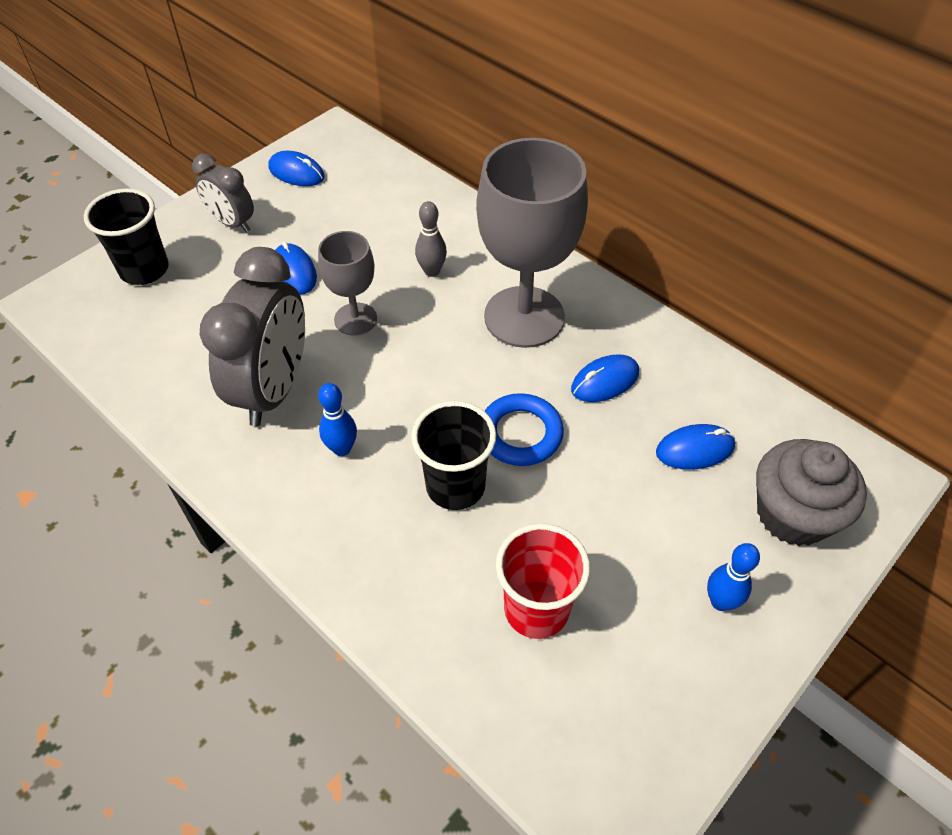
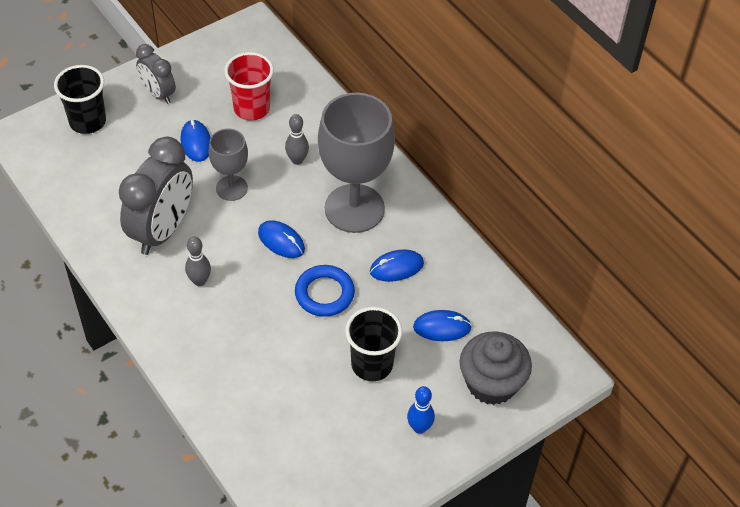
camera: 10 degrees right, 0 degrees up
blue mouse [269,151,325,186] -> blue mouse moved to [258,220,305,258]
blue bowling pin [318,383,357,456] -> grey bowling pin [185,237,211,286]
black cup [411,401,496,510] -> black cup moved to [345,307,402,381]
red cup [496,523,590,639] -> red cup moved to [224,52,274,121]

